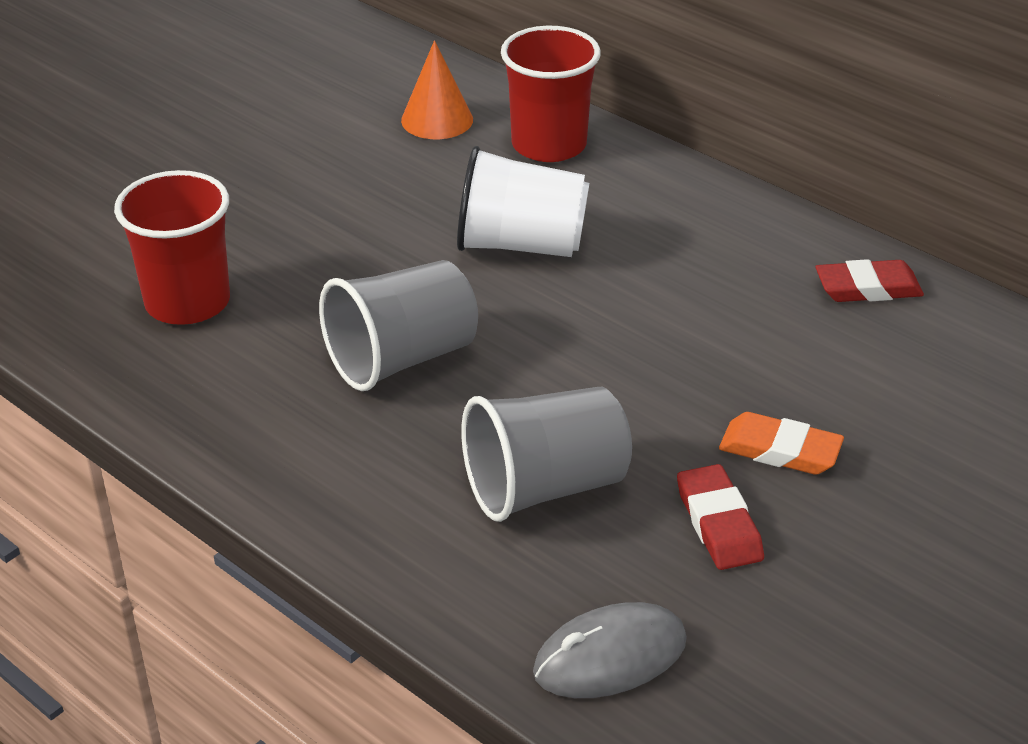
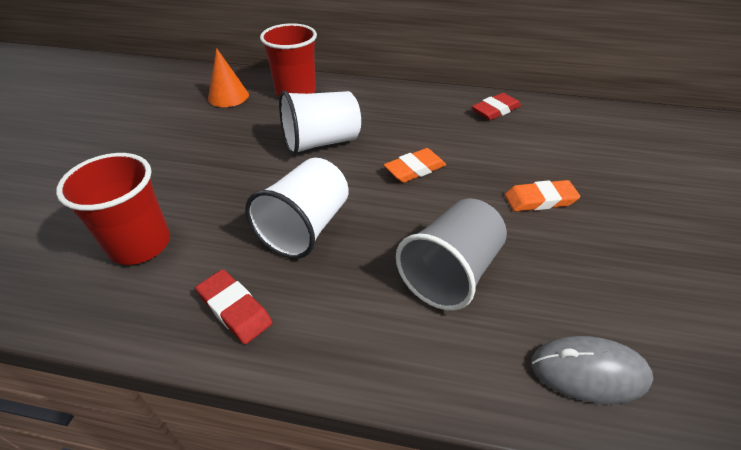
camera: 30 degrees left, 5 degrees up
grey cup [319,260,478,391] -> white cup [245,158,349,259]
grey mouse [533,602,687,698] -> grey mouse turned 60 degrees clockwise [531,336,653,404]
red eraser [677,464,764,570] -> red eraser moved to [196,269,272,344]
none -> orange eraser [384,148,446,183]

